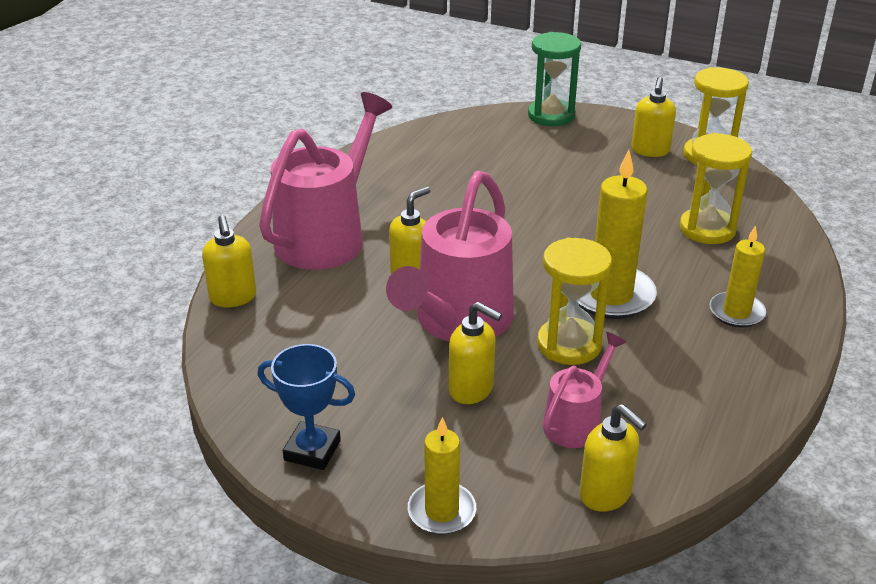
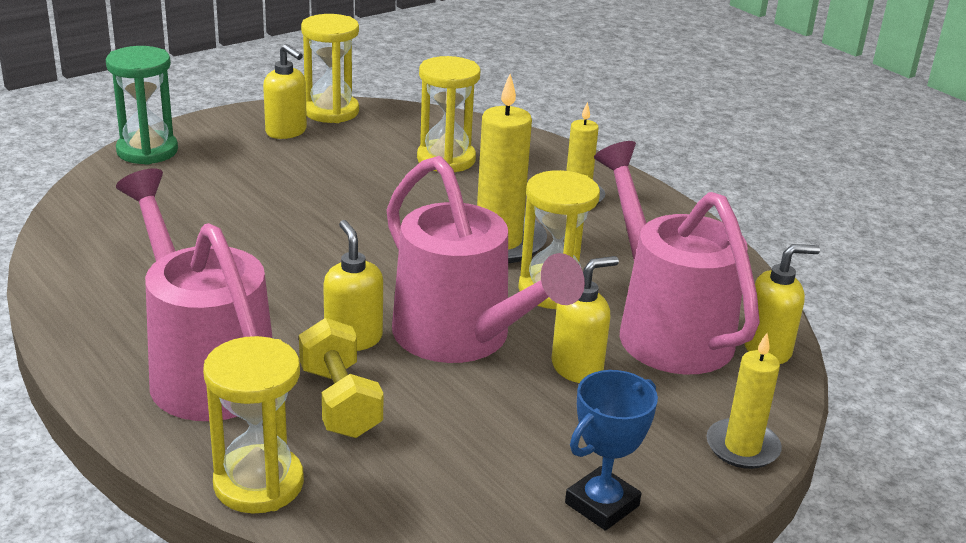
camera: 65 degrees left, 5 degrees down
yellow soap dispenser [202,215,256,307] -> yellow hourglass [203,336,304,513]
pink watering can [543,332,626,448] -> pink watering can [594,141,760,374], size x1.94
none -> yellow dumbbell [299,318,384,438]

